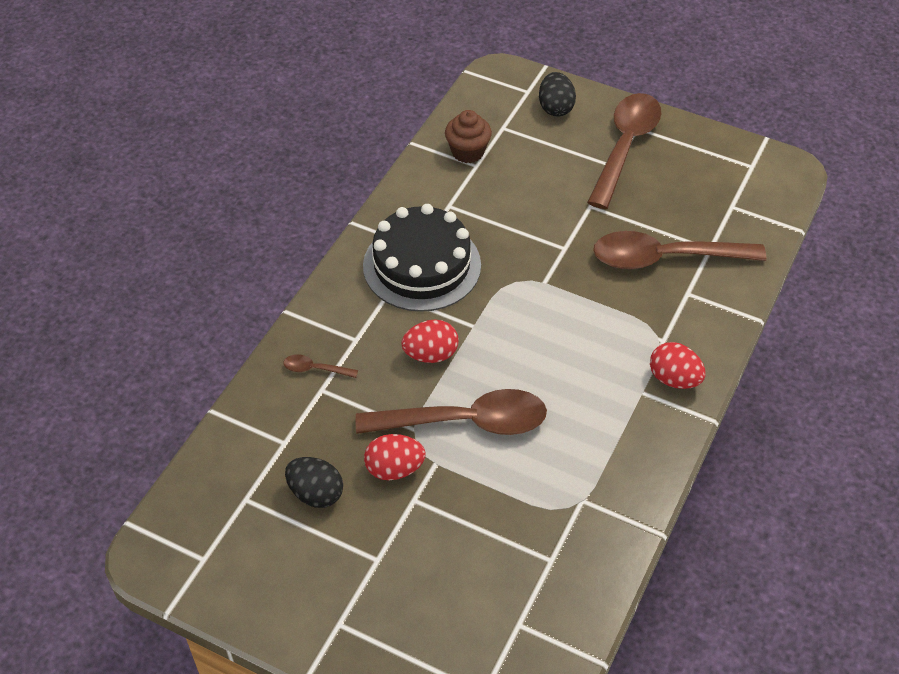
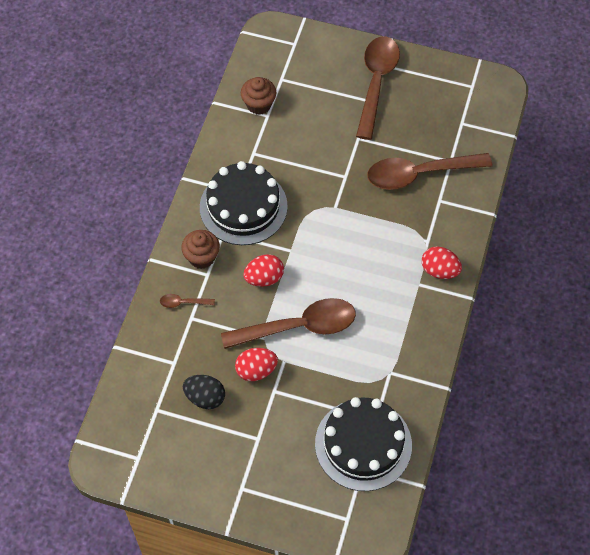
camera: 10 degrees left, 10 degrees up
black egg [539,72,576,117] -> none
none -> brown cupcake [181,230,220,269]
none -> black cake [315,397,412,491]

